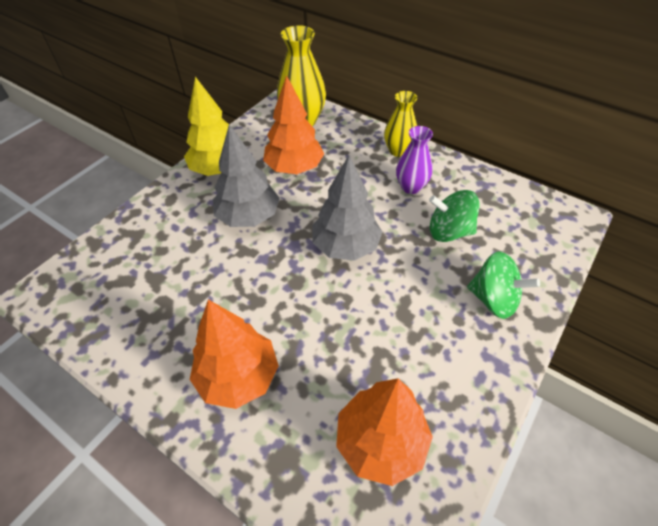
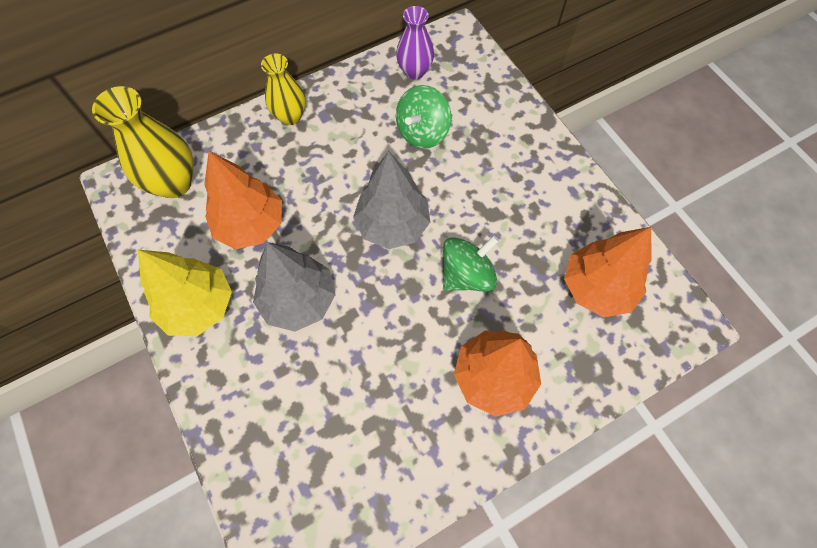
camera: 65 degrees left, 15 degrees up
purple vase [396,126,433,194] -> purple vase moved to [396,6,434,80]
green spinning top [467,252,540,319] -> green spinning top moved to [443,235,499,292]

